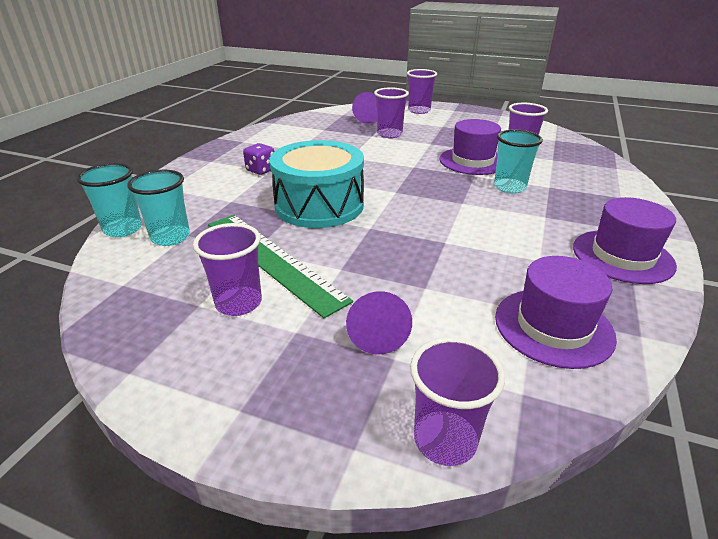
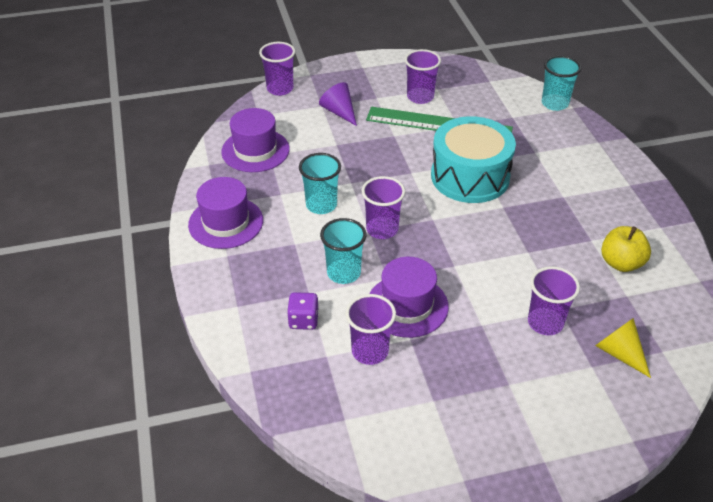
camera: 145 degrees right, 10 degrees up
turquoise cup [127,170,190,246] -> turquoise cup moved to [299,153,341,214]
purple dice [243,143,274,175] -> purple dice moved to [287,292,319,330]
purple cone [352,92,377,124] -> yellow cone [595,318,651,378]
purple cup [407,69,437,114] -> purple cup moved to [362,176,405,239]
none -> yellow apple [601,226,651,272]

